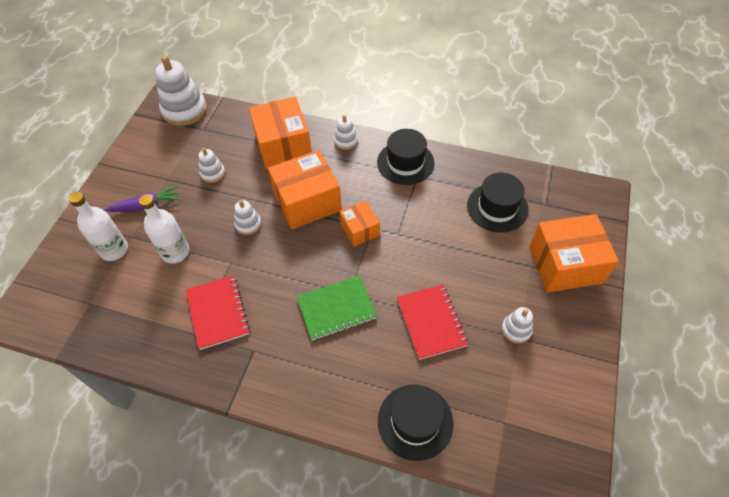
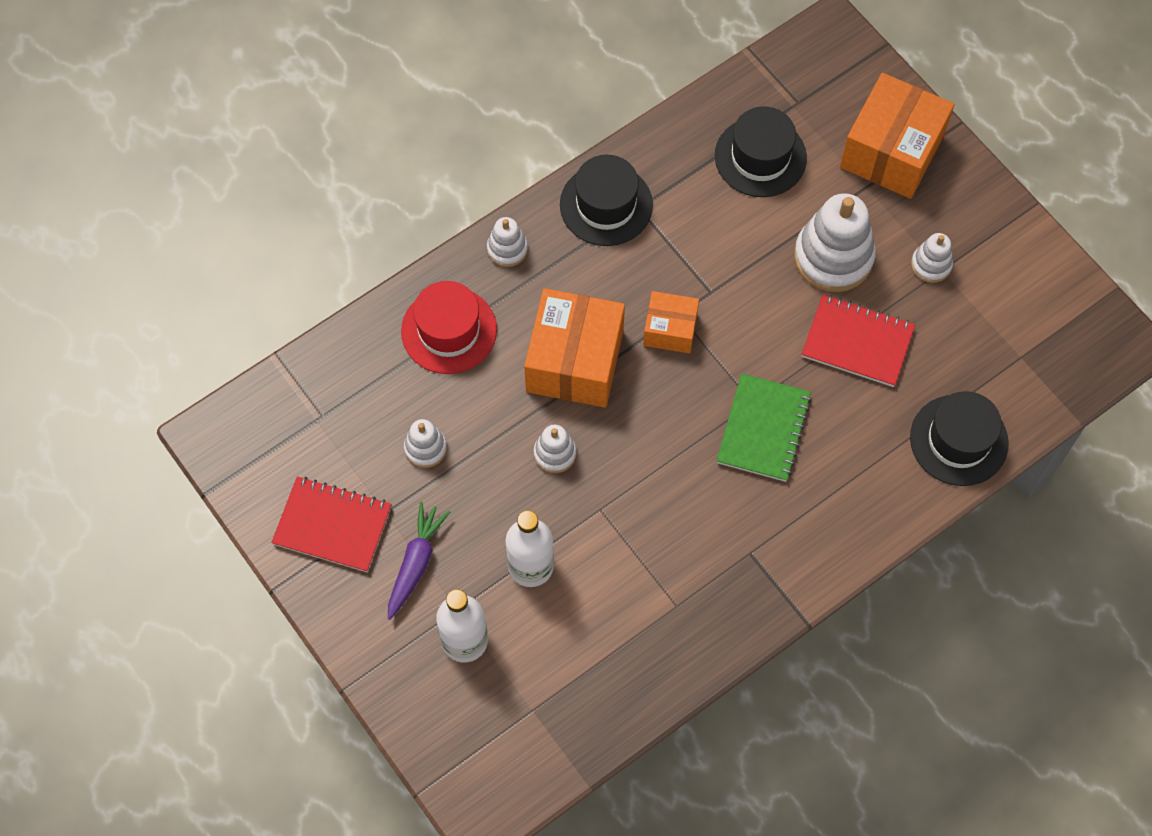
camera: 55 degrees left, 10 degrees up
white stacking toy [155,55,207,126] -> white stacking toy moved to [794,193,876,292]
red notebook [186,275,250,350] -> red notebook moved to [271,477,392,572]
orange box [249,97,312,169] -> red hat [401,281,497,374]

